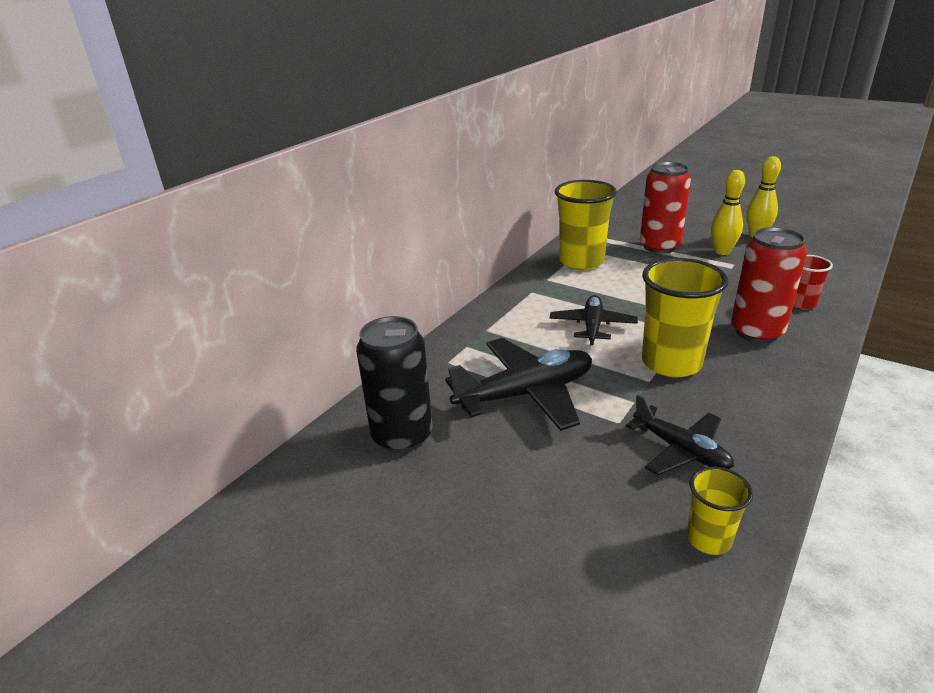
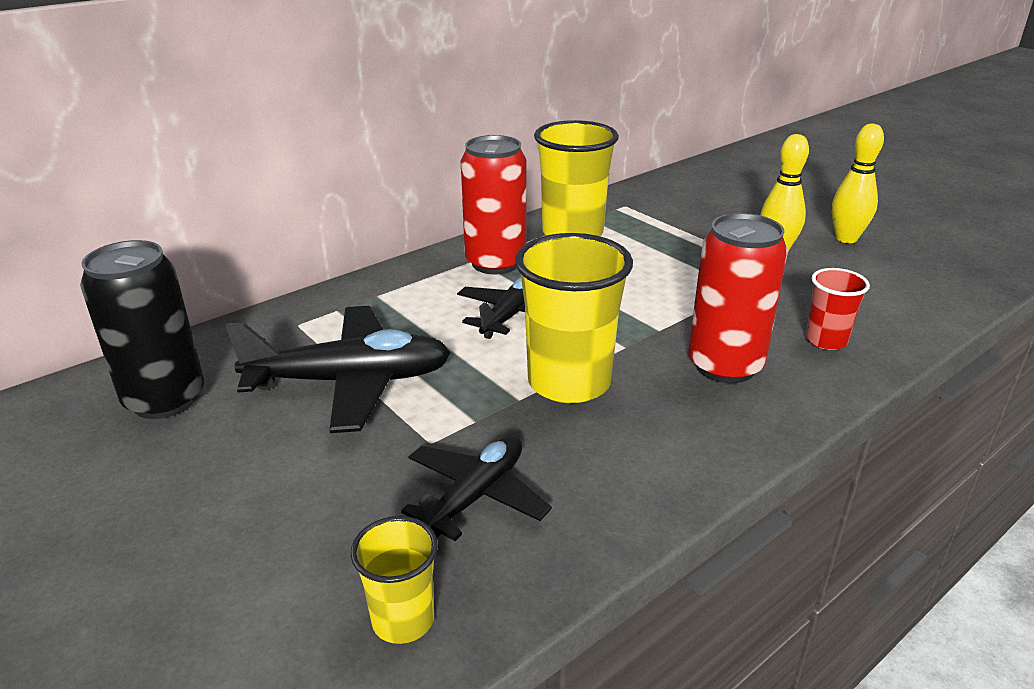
camera: 15 degrees right, 0 degrees up
black plane [625,395,734,475] -> black plane turned 120 degrees counterclockwise [401,436,552,541]
red can [640,162,691,254] -> red can moved to [461,135,527,274]

